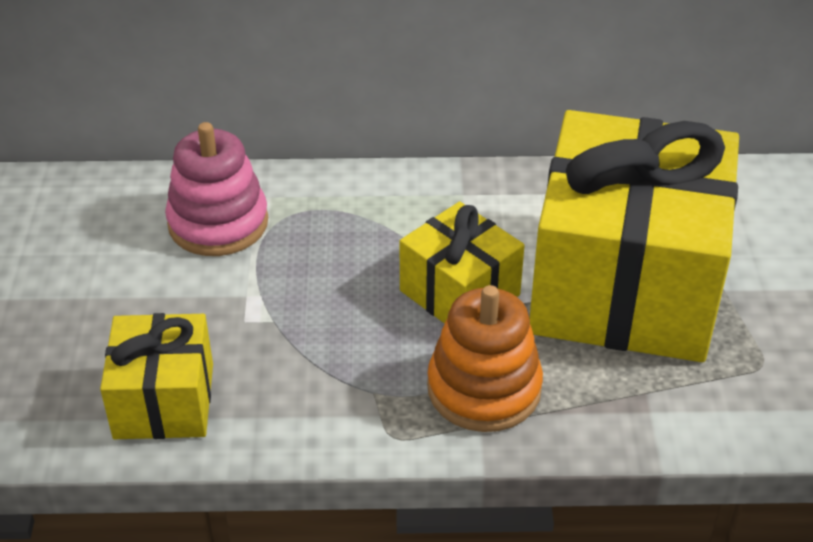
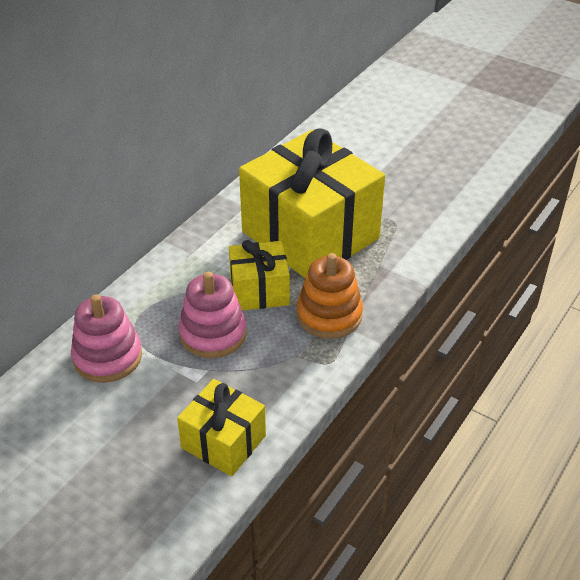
camera: 55 degrees left, 0 degrees up
none -> pink stacking toy [178,271,247,358]

